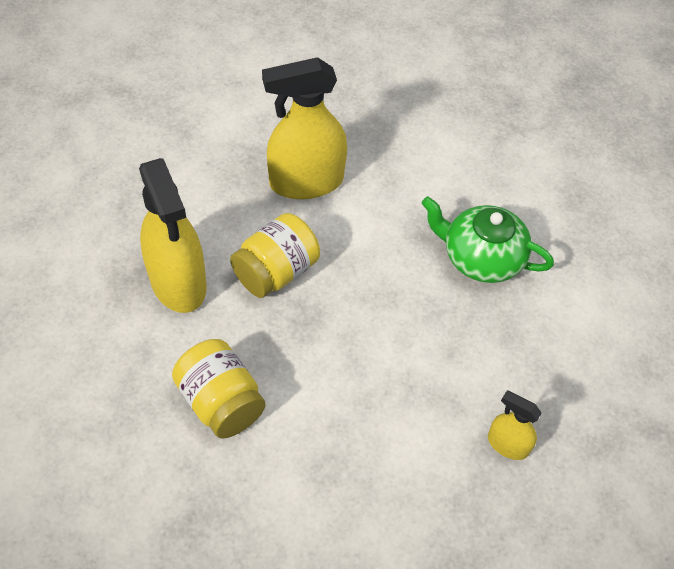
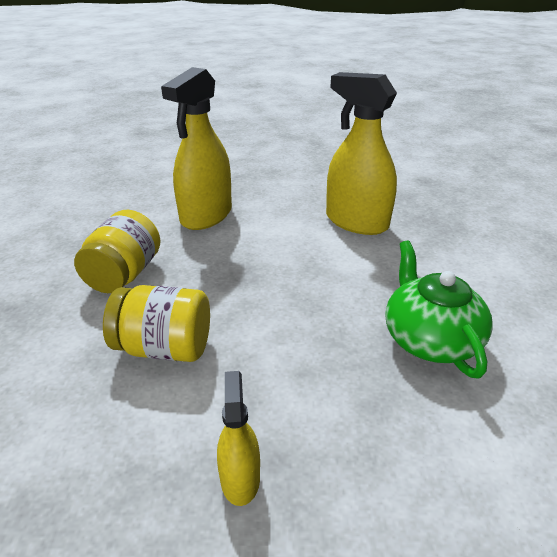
camera: 55 degrees right, 20 degrees down
yellow jar [230,213,320,298] -> yellow jar moved to [103,285,210,362]

